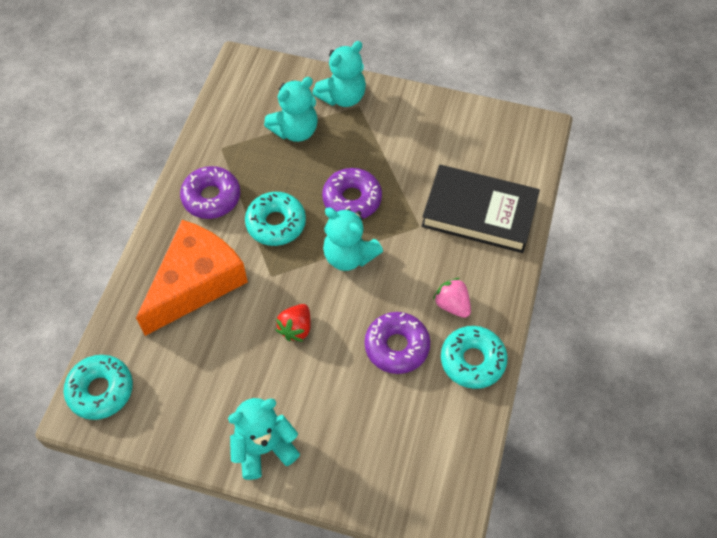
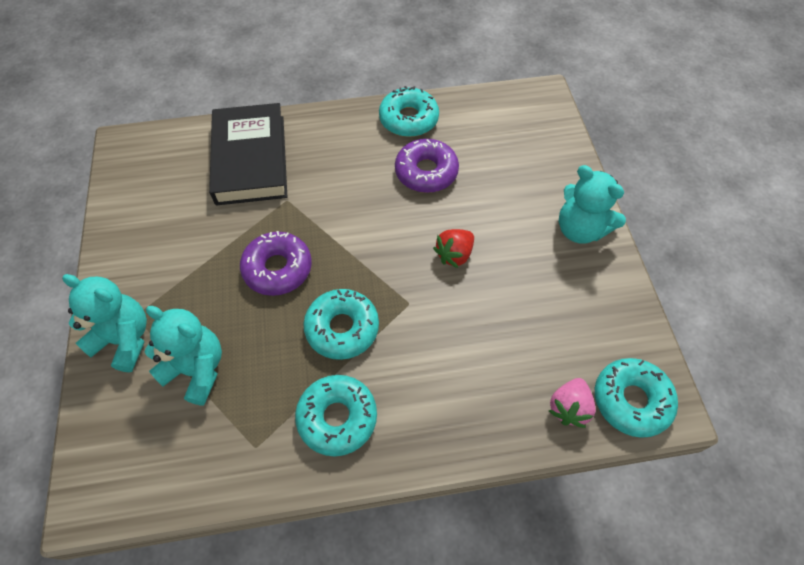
camera: 115 degrees left, 0 degrees up
orange cheese [136,220,248,336] -> none
purple donut [180,166,240,219] -> turquoise donut [295,375,377,456]
red strawberry [276,304,311,342] -> red strawberry turned 135 degrees clockwise [433,229,474,268]
turquoise teddy bear [323,207,383,271] -> none
pink strawberry [433,278,471,318] -> pink strawberry moved to [549,378,596,428]

